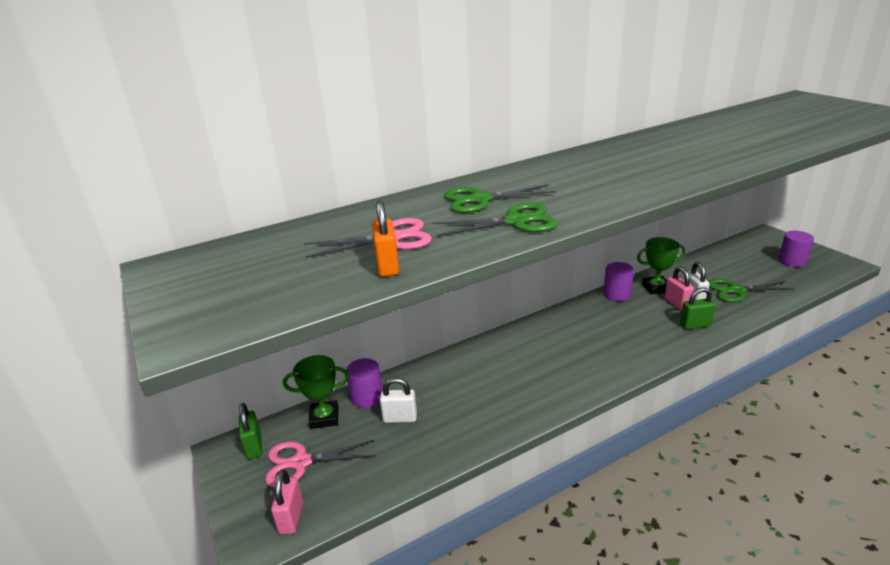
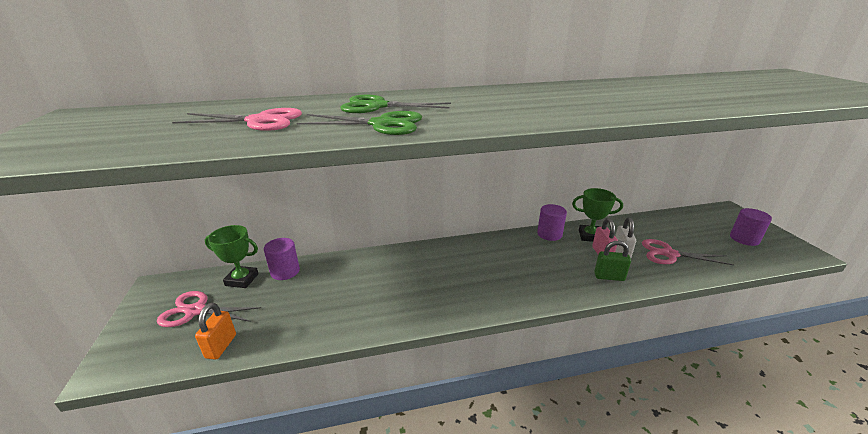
camera: 15 degrees right, 0 degrees up
green padlock [239,403,262,460] -> none
pink padlock [271,470,303,534] -> none
orange padlock [372,200,399,277] -> orange padlock moved to [195,303,236,360]
white padlock [380,377,417,423] -> none
green scissors [708,279,794,302] -> pink scissors [642,239,734,265]

